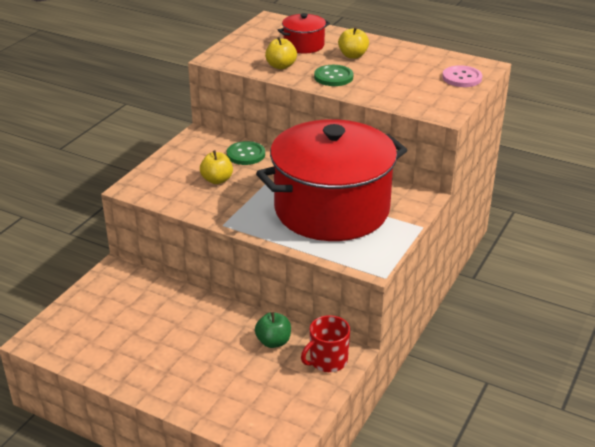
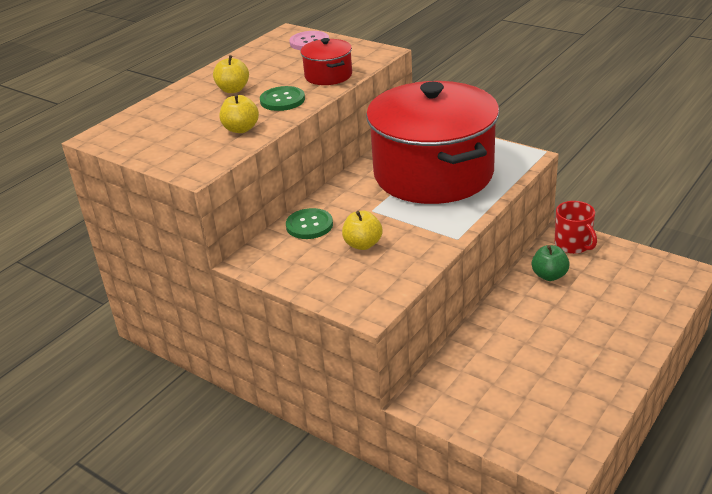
camera: 80 degrees left, 0 degrees up
red pot [278,13,330,53] -> red pot moved to [300,38,352,85]

